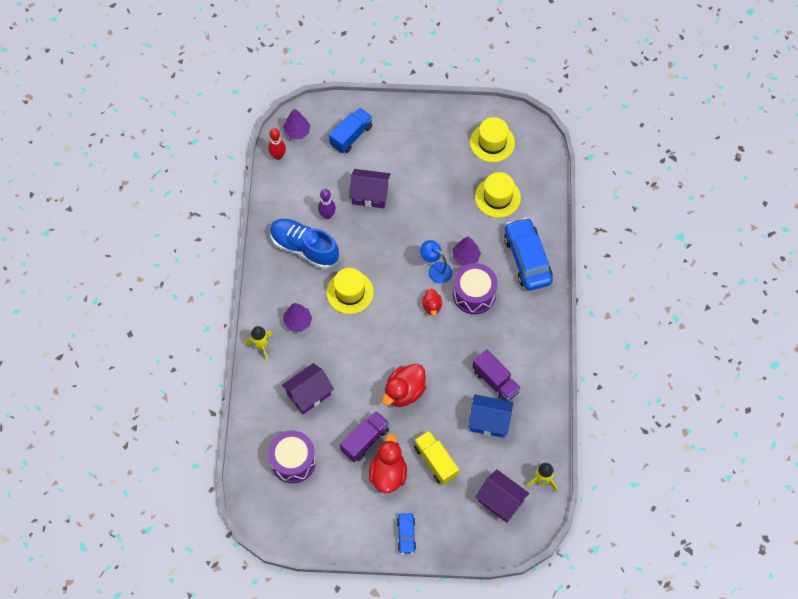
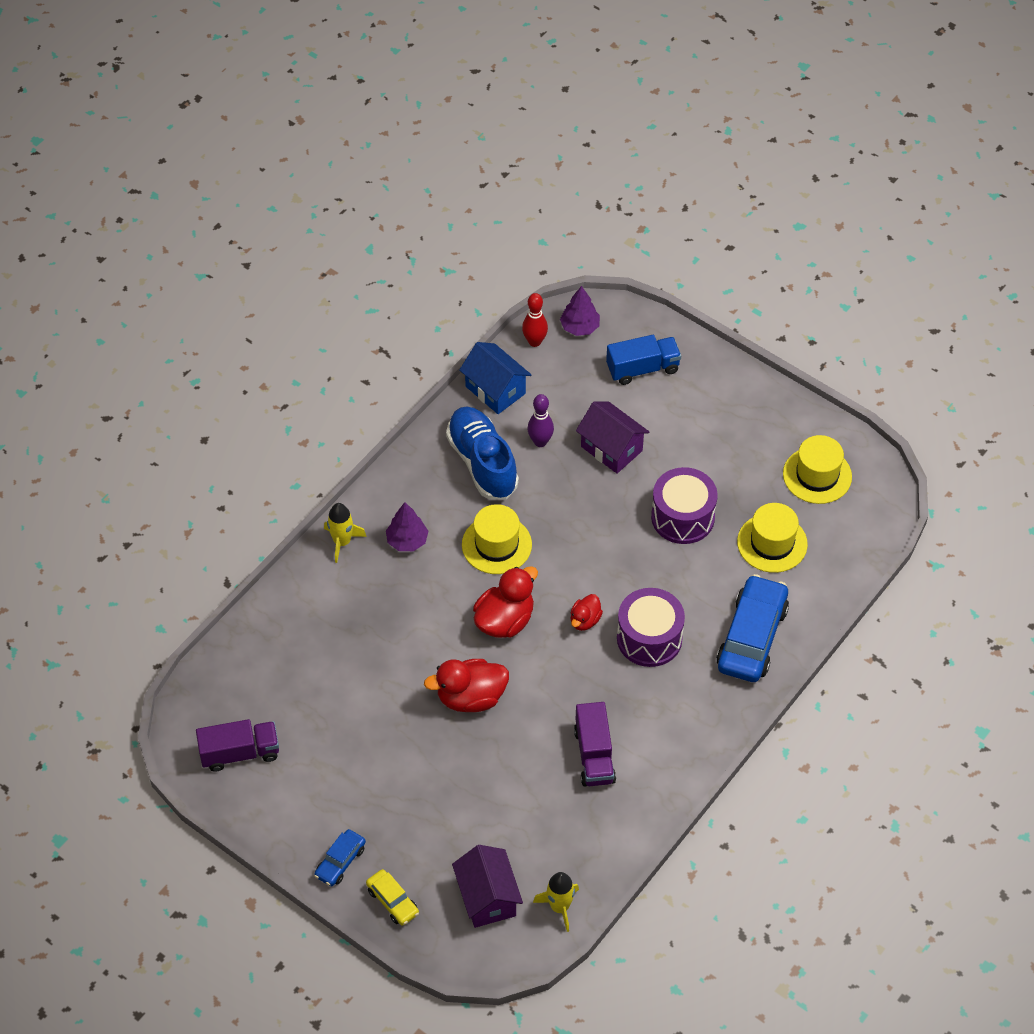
camera: 35 degrees right, 10 degrees down
purple drum [268,431,316,483] -> purple drum moved to [651,467,717,544]
purple house [282,363,334,414] -> none
purple truck [340,411,389,462] -> purple truck moved to [196,719,279,772]
red duck [369,434,407,493] -> red duck moved to [473,566,538,638]
yellow truck [414,430,459,485] -> none
blue lamp [420,240,452,284] -> none
purple tree [453,237,481,266] -> none
blue house [468,394,513,438] -> blue house moved to [459,342,531,414]
none -> yellow car [366,869,419,926]

